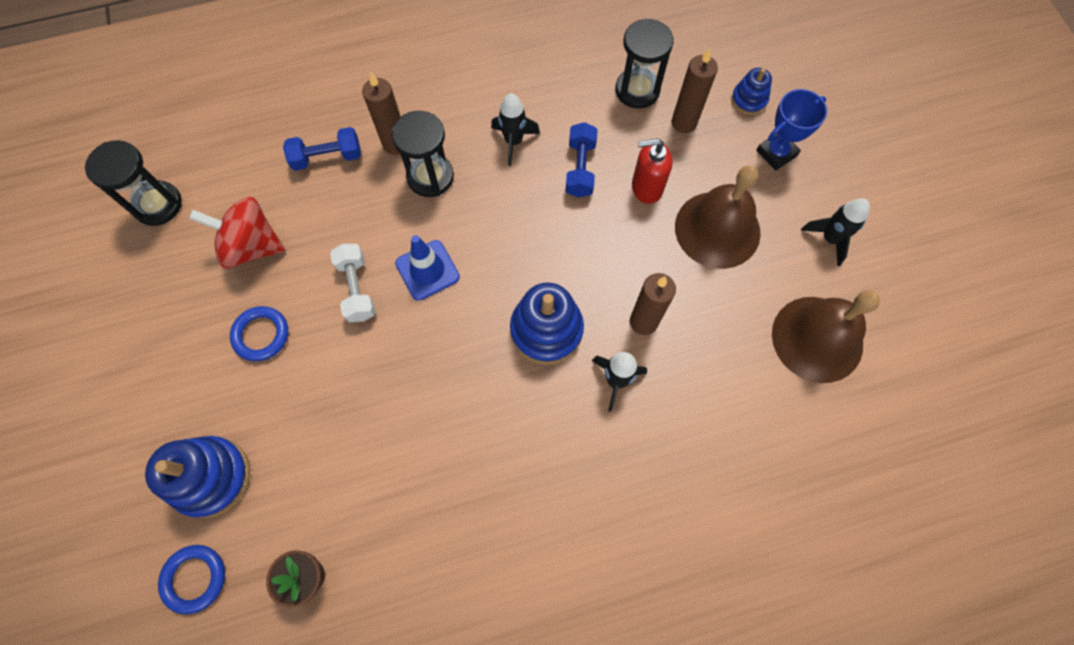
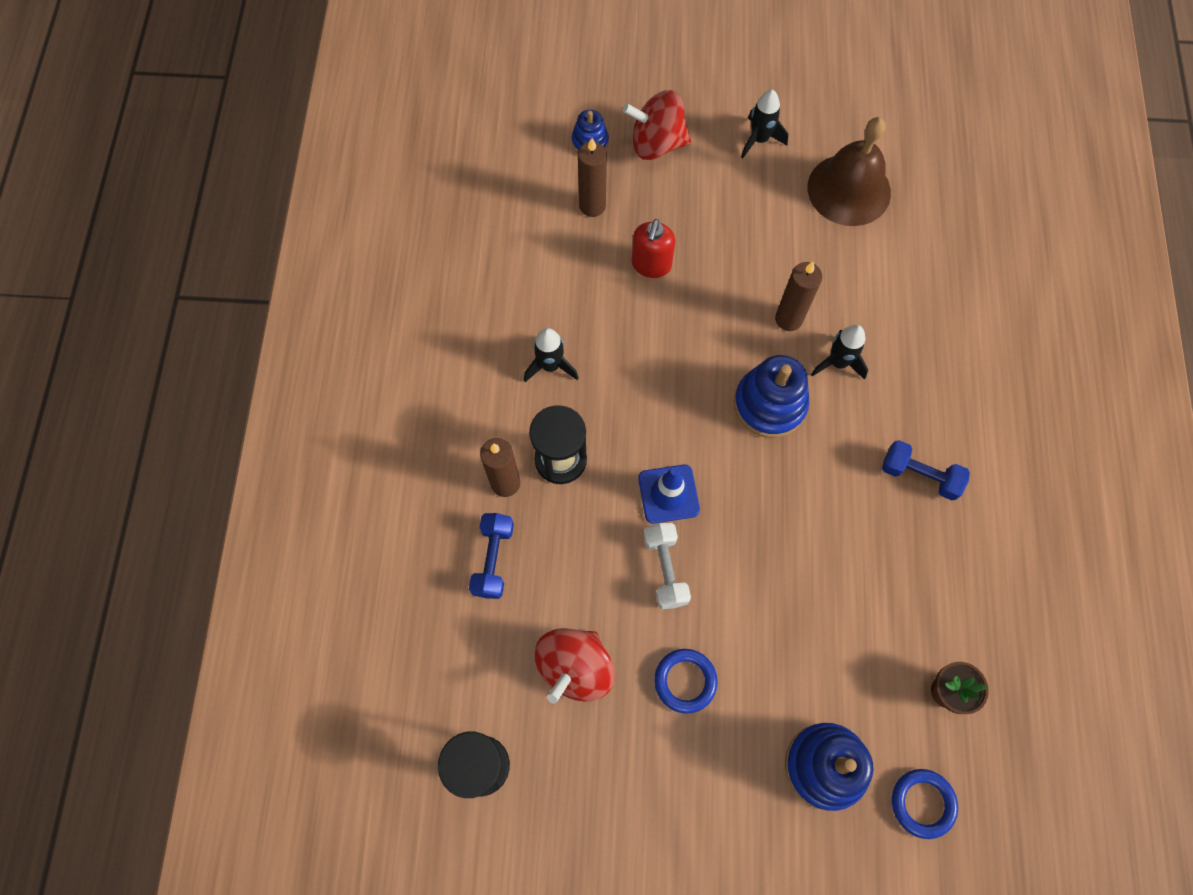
camera: 70 degrees left, 0 degrees up
white dumbbell [330,244,376,322] -> white dumbbell turned 75 degrees clockwise [644,523,691,609]
blue dumbbell [565,122,598,198] -> blue dumbbell moved to [882,440,970,500]
black hourglass [615,18,674,109] -> none
brown bell [675,165,761,269] -> none
blue trophy [756,89,827,170] -> red spinning top [623,90,691,160]

